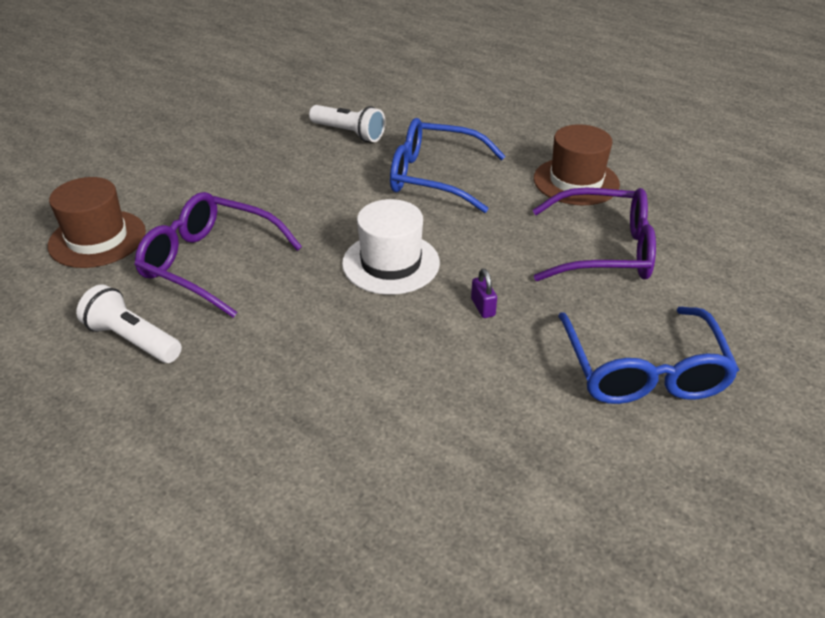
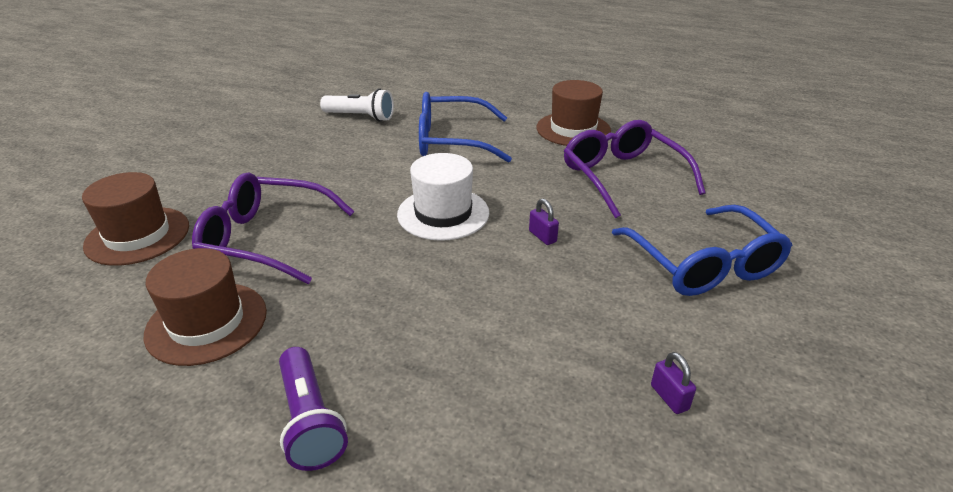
camera: 15 degrees left, 5 degrees down
white flashlight [76,284,182,363] -> brown hat [144,248,267,366]
purple glasses [533,188,656,281] -> purple glasses turned 105 degrees counterclockwise [564,120,706,219]
none -> purple flashlight [279,347,348,471]
none -> purple padlock [651,352,696,414]

